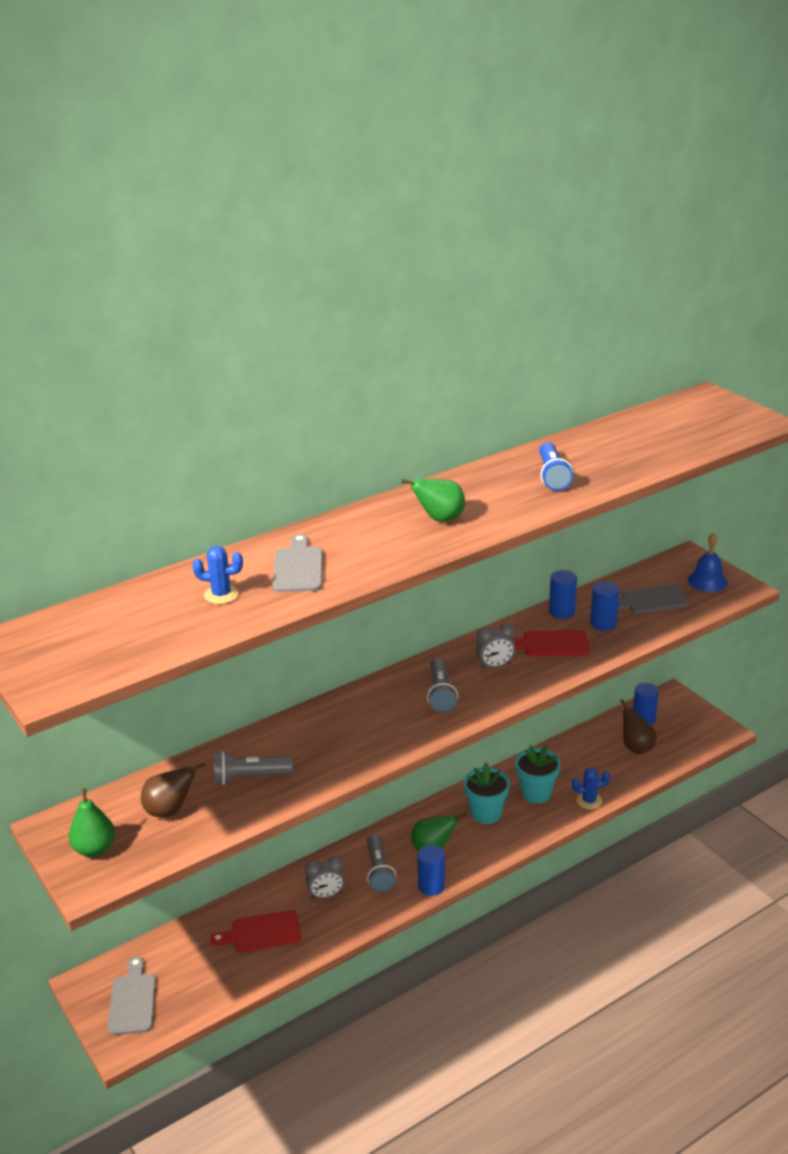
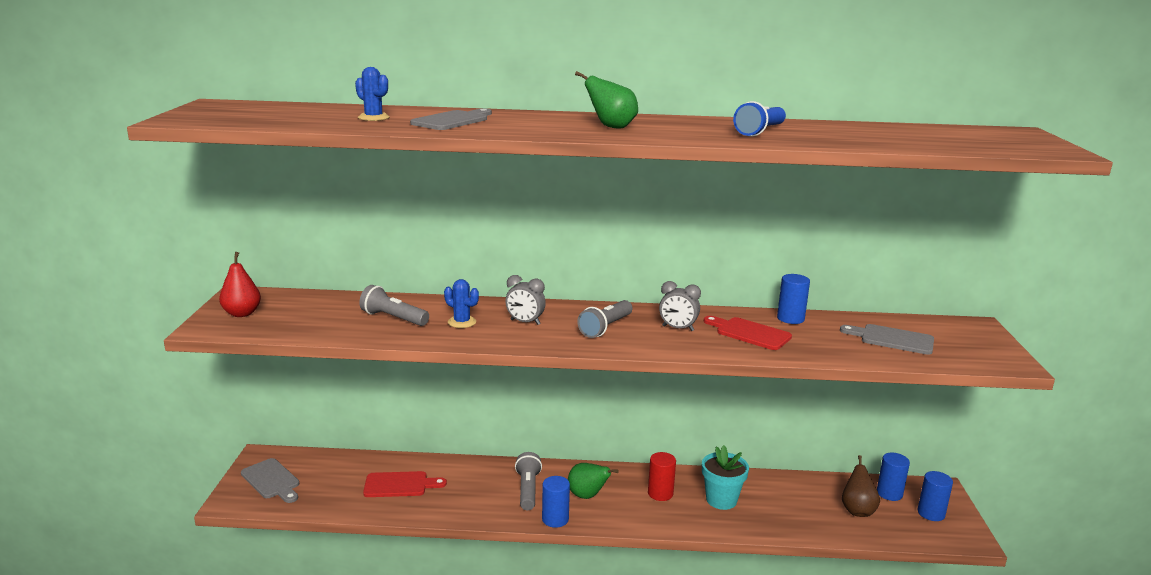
camera: 35 degrees right, 10 degrees down
green pear [68,788,115,857] -> red pear [219,252,261,317]
grey cutting board [108,957,156,1035] -> grey cutting board turned 105 degrees clockwise [241,458,299,503]
brown pear [141,763,205,817] -> none
red cutting board [210,910,301,952] -> red cutting board turned 150 degrees clockwise [363,471,447,497]
grey clock [305,856,345,899] -> grey clock moved to [505,275,546,325]
grey flashlight [367,834,396,893] -> grey flashlight turned 150 degrees clockwise [515,452,542,510]
turquoise flower pot [464,763,510,824] -> red cylinder [648,452,676,501]
blue cactus [572,767,610,809] -> blue cactus moved to [444,279,479,328]
blue cylinder [590,581,620,631] -> blue cylinder moved to [918,471,953,521]
blue bell [688,533,728,592] -> none

